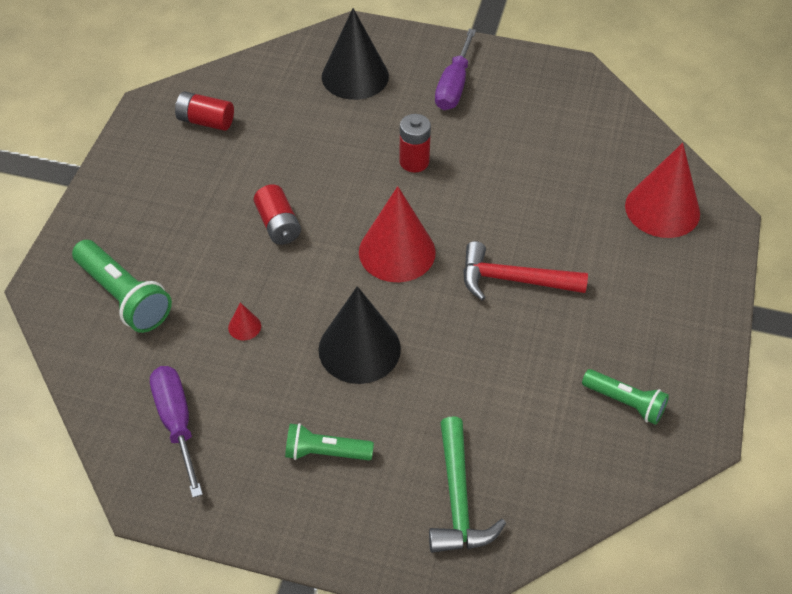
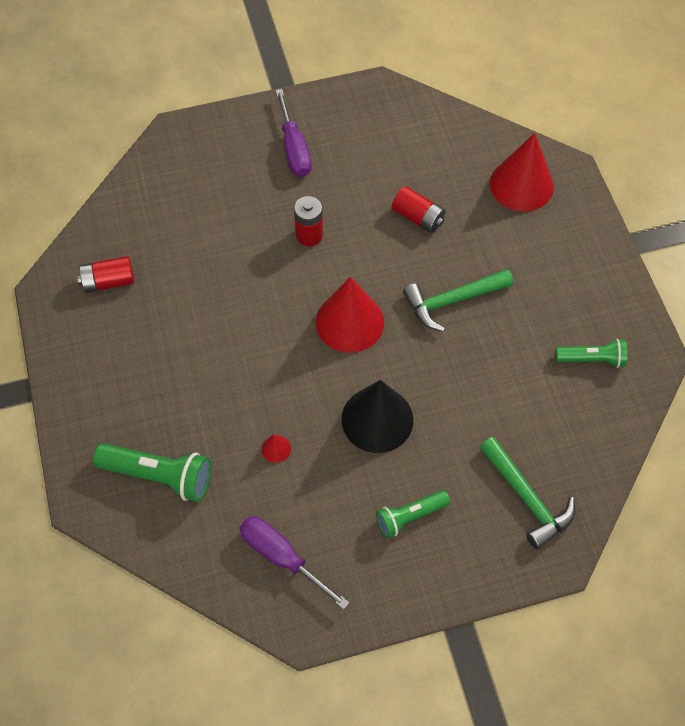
camera: 30 degrees left, 10 degrees up
red battery [254,184,301,245] -> red battery moved to [392,186,446,233]
black cone [322,8,389,100] -> none
red hammer [463,241,588,301] -> green hammer [403,269,513,332]

